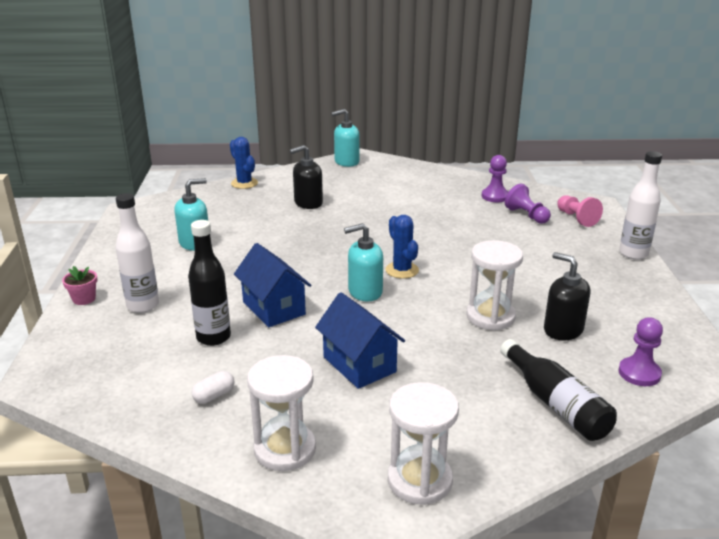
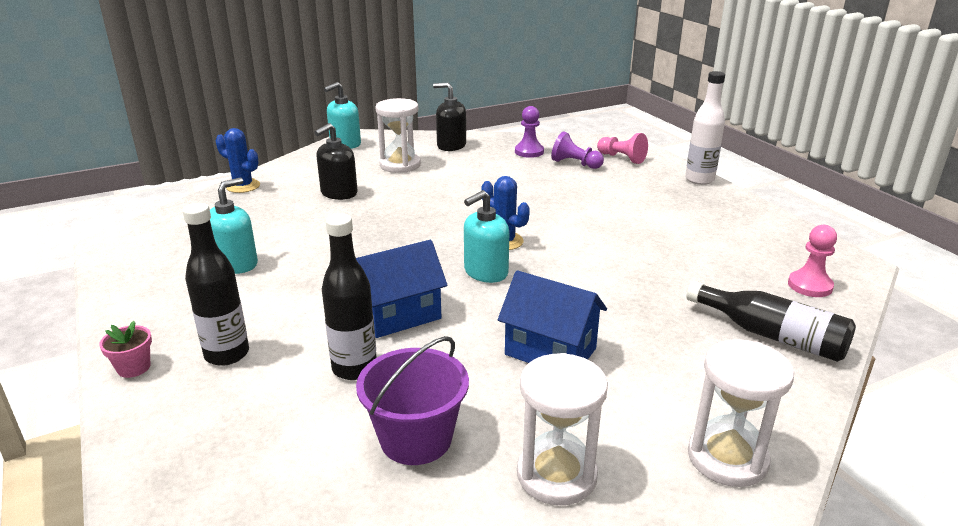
camera: 25 degrees left, 0 degrees up
white bottle [116,193,159,313] -> black bottle [183,203,249,366]
white capsule [192,371,235,404] -> purple bucket [356,336,469,465]
blue house [234,243,311,327] -> blue house turned 60 degrees counterclockwise [356,240,447,338]
white hourglass [466,240,523,330] -> white hourglass moved to [375,98,421,173]
black soap dispenser [544,252,591,341] -> black soap dispenser moved to [433,83,466,151]
purple pawn [618,317,663,386] -> pink pawn [788,225,837,297]

